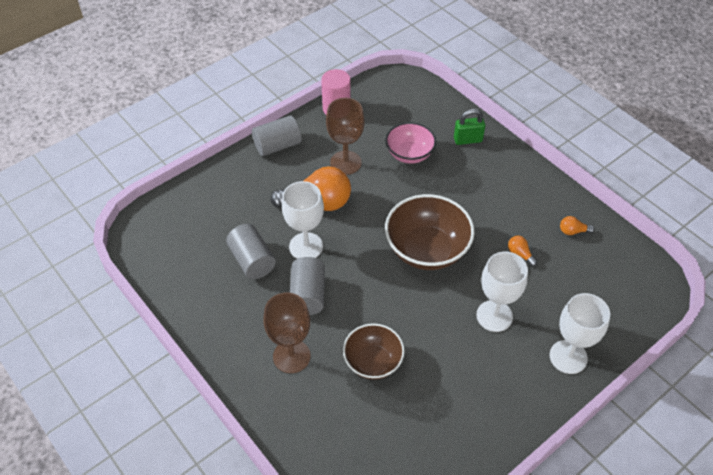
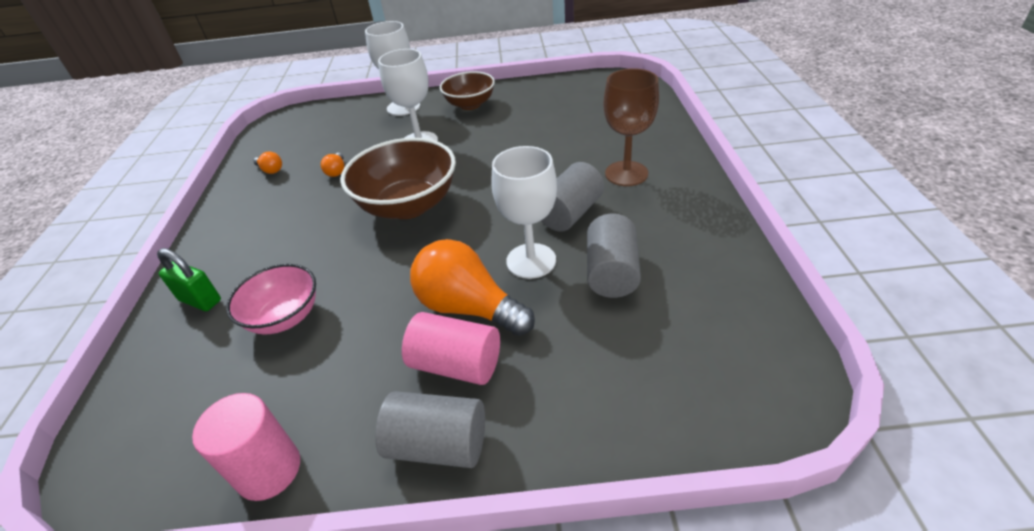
camera: 140 degrees left, 10 degrees down
brown goblet [326,98,365,175] -> none
brown bowl [343,323,405,380] -> brown bowl moved to [440,71,495,110]
none -> pink cylinder [402,312,500,385]

